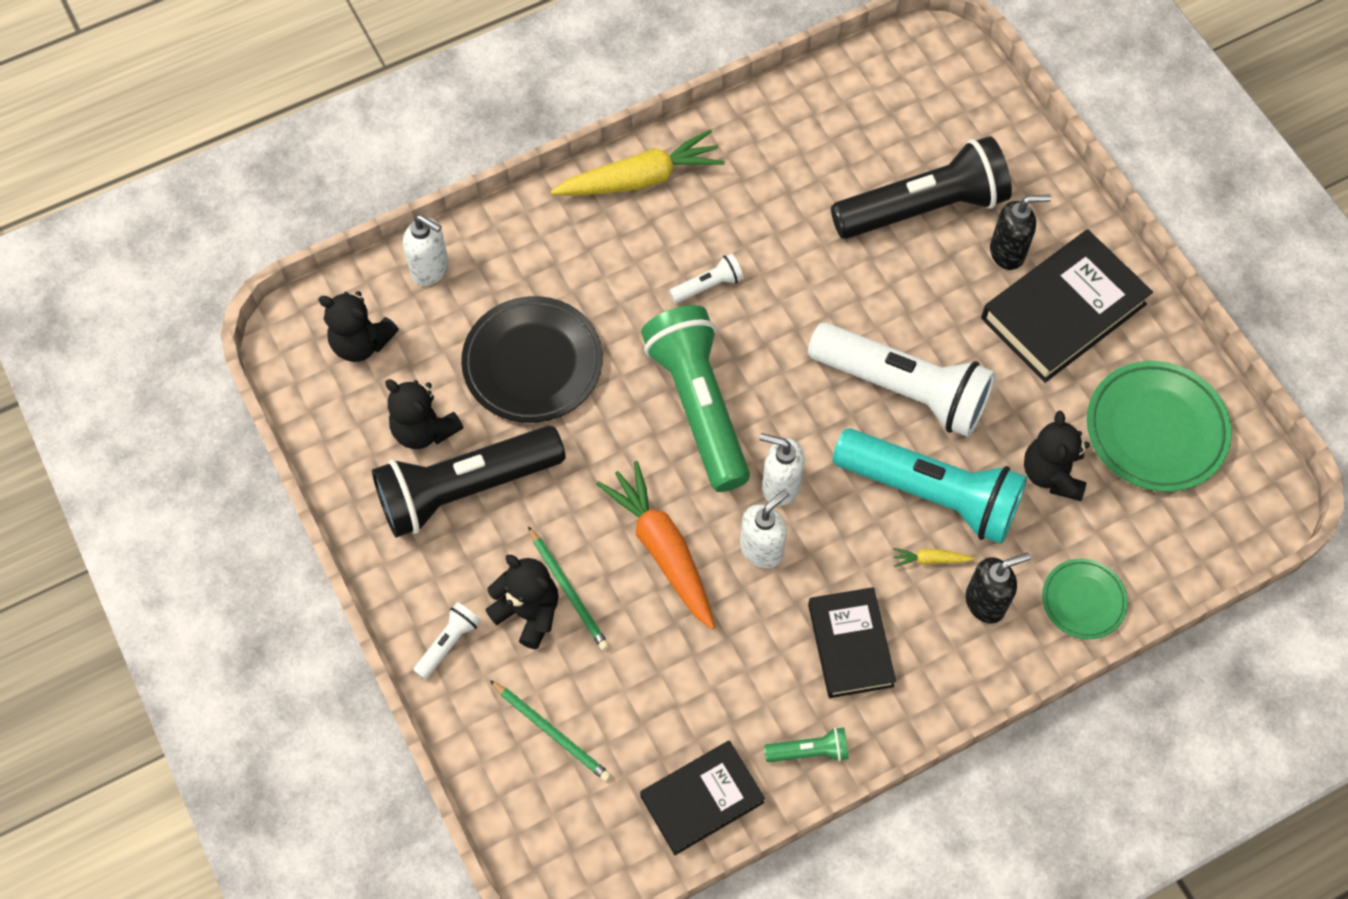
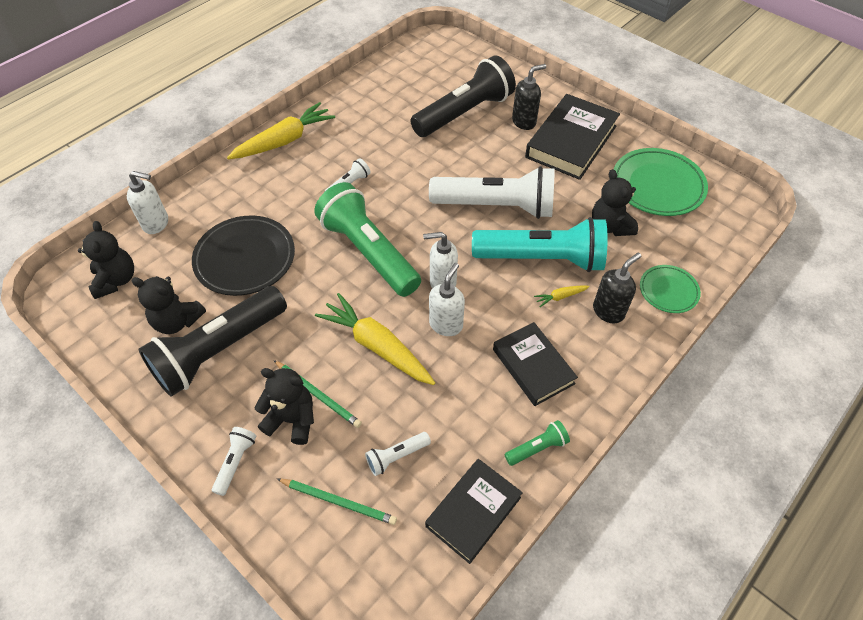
camera: 20 degrees left, 10 degrees down
black teddy bear [318,291,399,362] -> black teddy bear turned 105 degrees counterclockwise [78,221,134,299]
orange carrot [596,461,715,629] -> yellow carrot [315,293,435,385]
none -> white flashlight [365,432,431,476]

